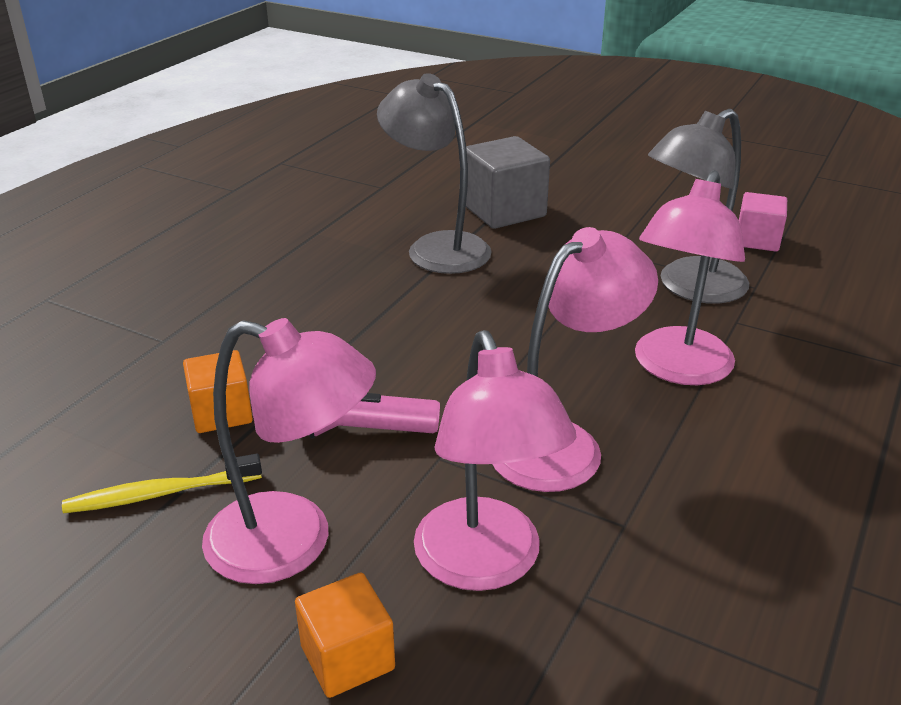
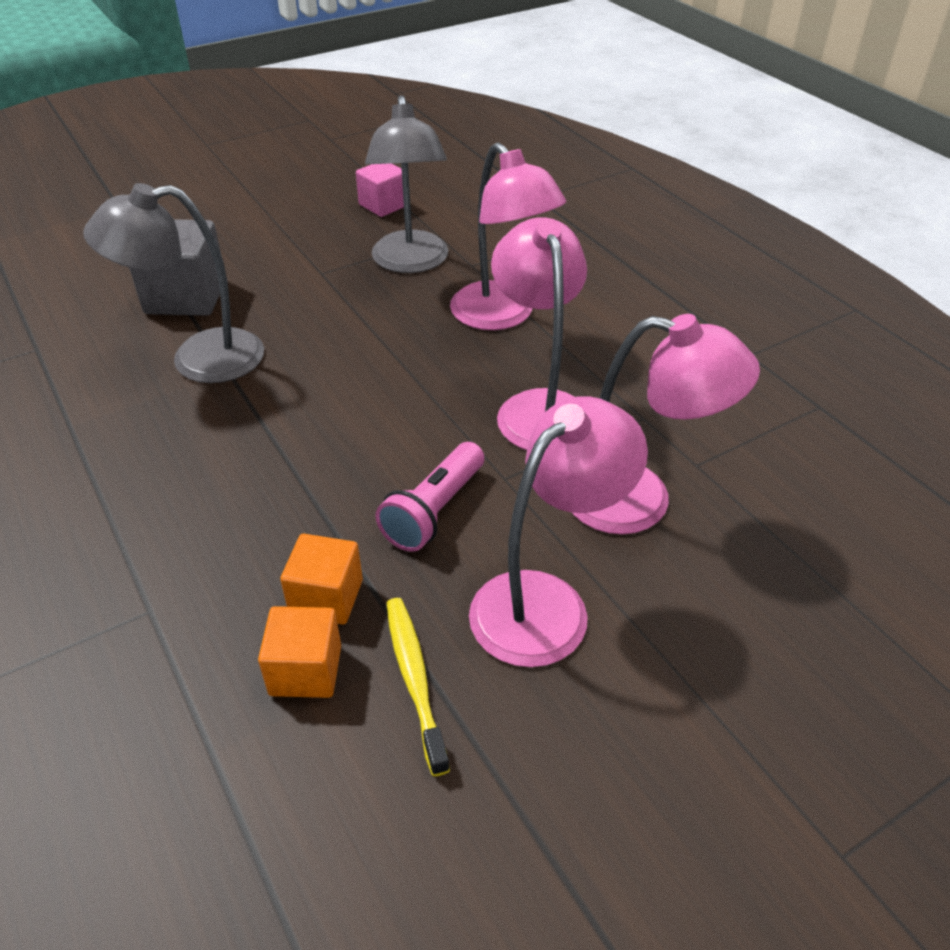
camera: 60 degrees left, 10 degrees up
yellow toothbrush [62,454,262,513] -> yellow toothbrush turned 150 degrees clockwise [386,598,450,776]
orange cube [295,572,395,698] -> orange cube moved to [258,606,341,698]

